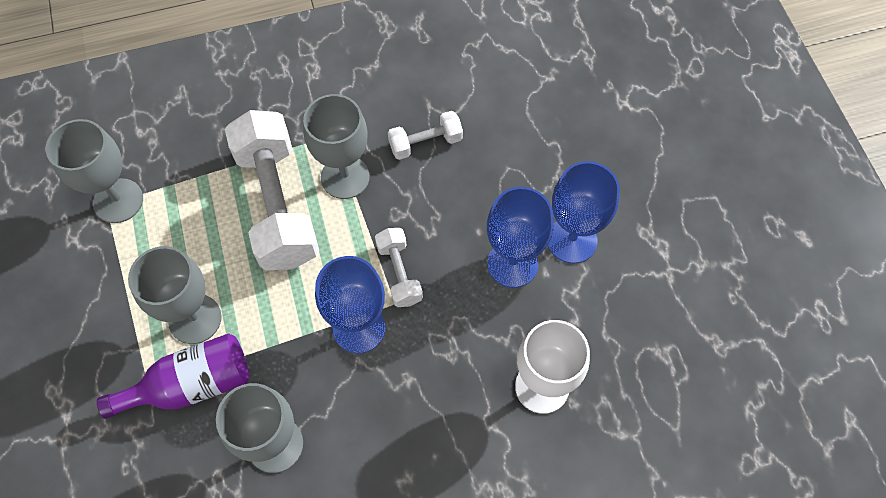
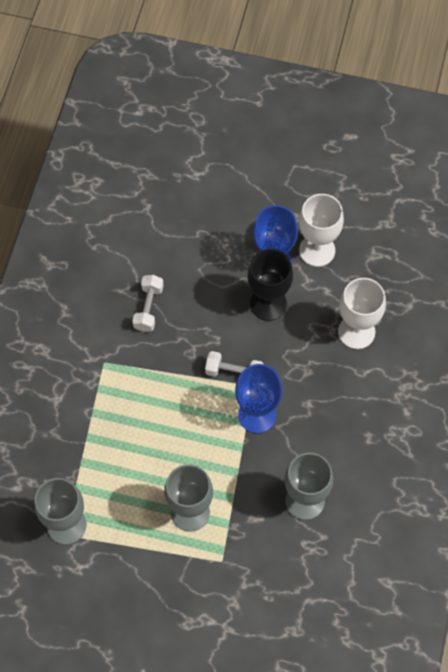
camera: 60 degrees left, 0 degrees up
purple bottle [97,333,250,419] -> none
white dumbbell [225,110,319,270] -> none
grey goblet [303,94,370,199] -> none
blue goblet [487,187,554,288] -> black goblet [248,249,293,321]
none -> white goblet [299,194,344,267]

